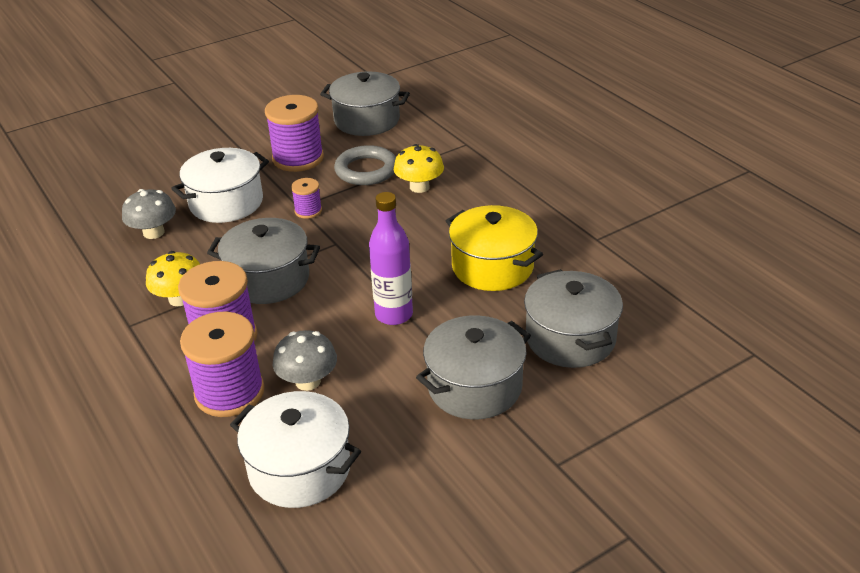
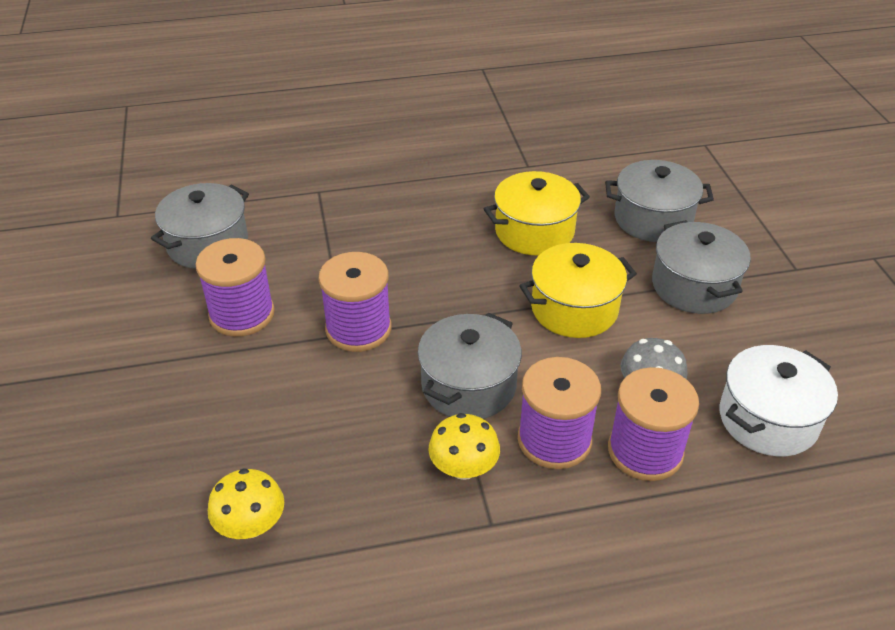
camera: 70 degrees left, 5 degrees up
grey mushroom [122,189,176,239] -> none
white pot [171,148,269,223] -> none
purple spool [291,178,322,219] -> purple spool [319,252,391,352], size x2.03
grey ring [334,145,396,185] -> none
purple bottle [369,192,413,325] -> yellow pot [519,243,637,338]
yellow mushroom [394,144,444,193] -> yellow mushroom moved to [208,468,284,539]

